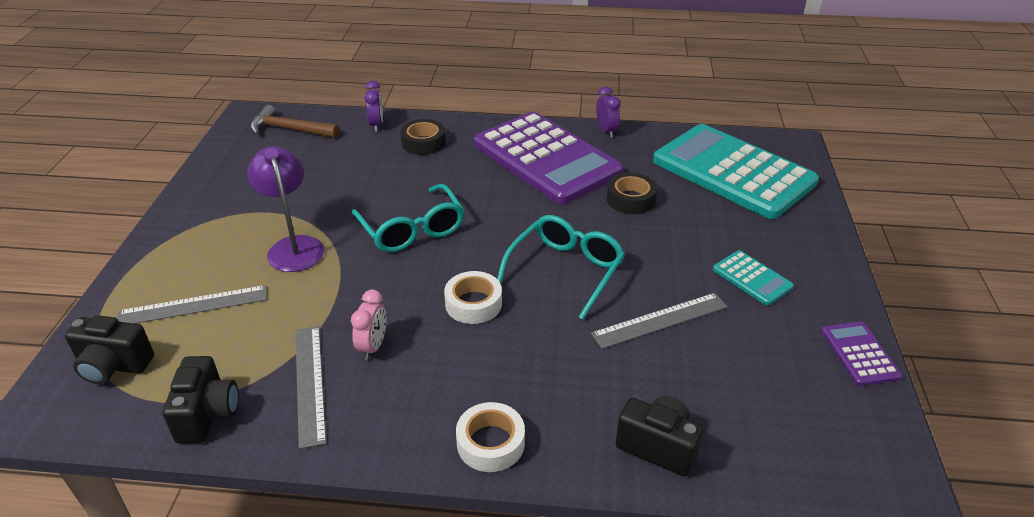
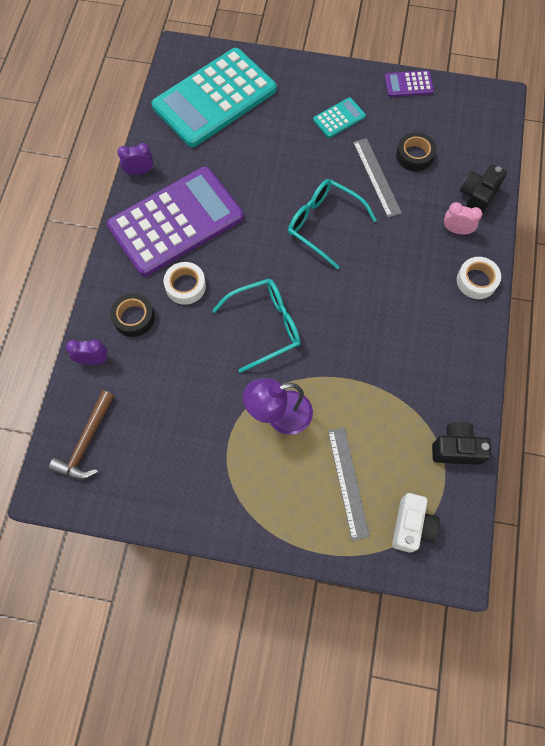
camera: 85 degrees left, 30 degrees up
black camera [65,315,154,384] -> white camera [392,493,440,553]
grey ruler [295,326,326,449] -> none
pink clock [351,290,387,360] -> pink clock moved to [444,202,482,235]
white tape [444,271,502,324] -> white tape moved to [164,262,206,305]
black tape [607,173,657,214] -> black tape moved to [396,132,436,171]

